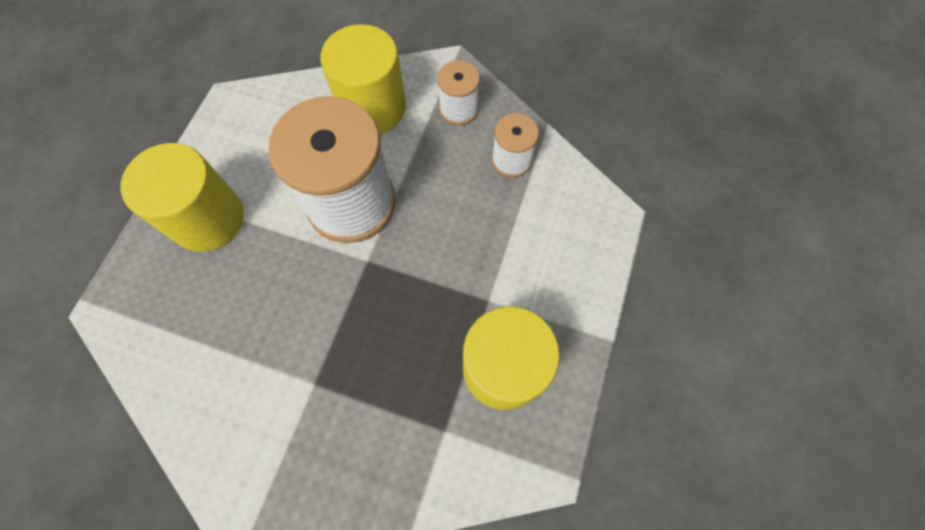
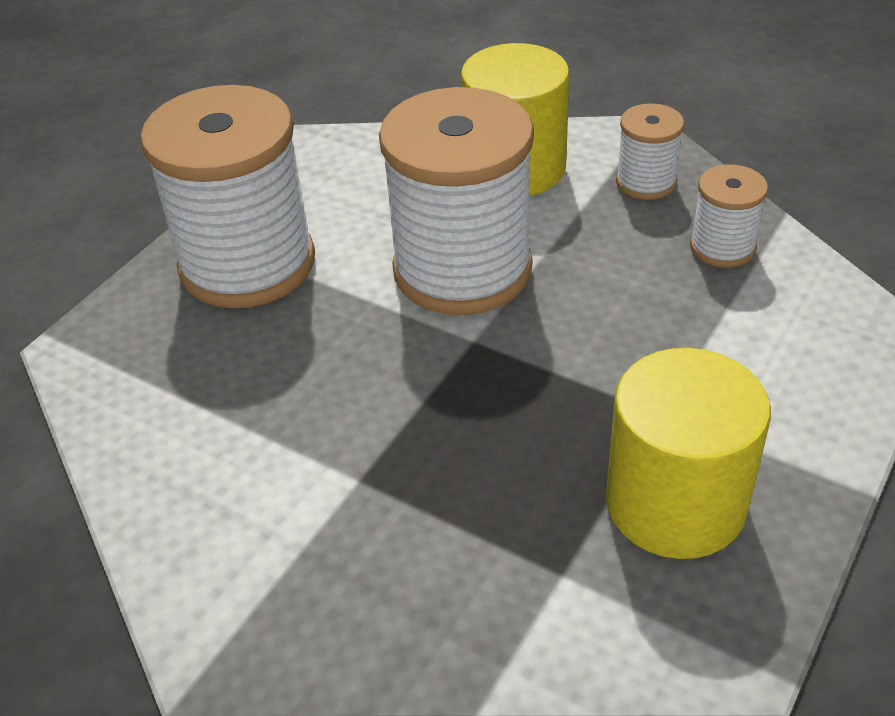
camera: 15 degrees right, 25 degrees down
yellow cylinder [121,143,244,251] -> white spool [140,85,315,308]

